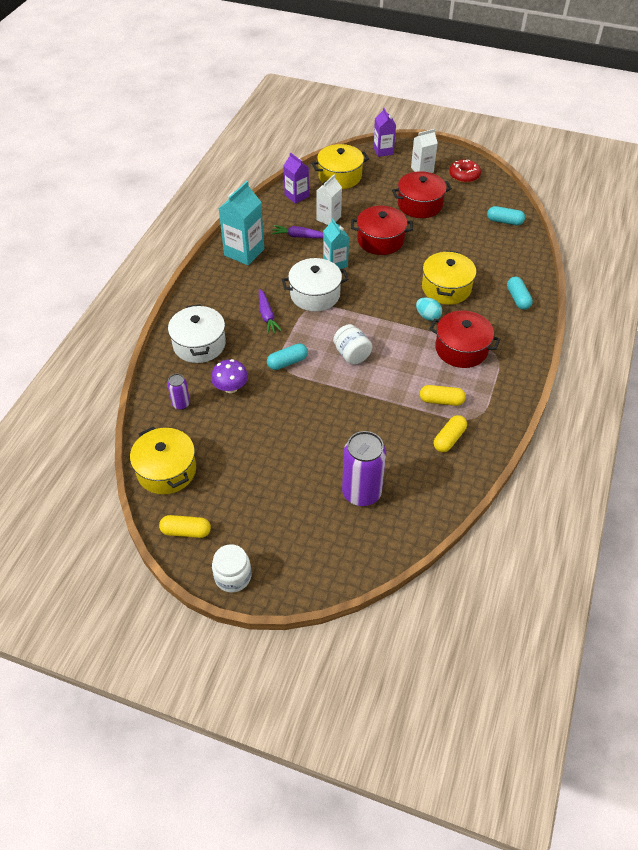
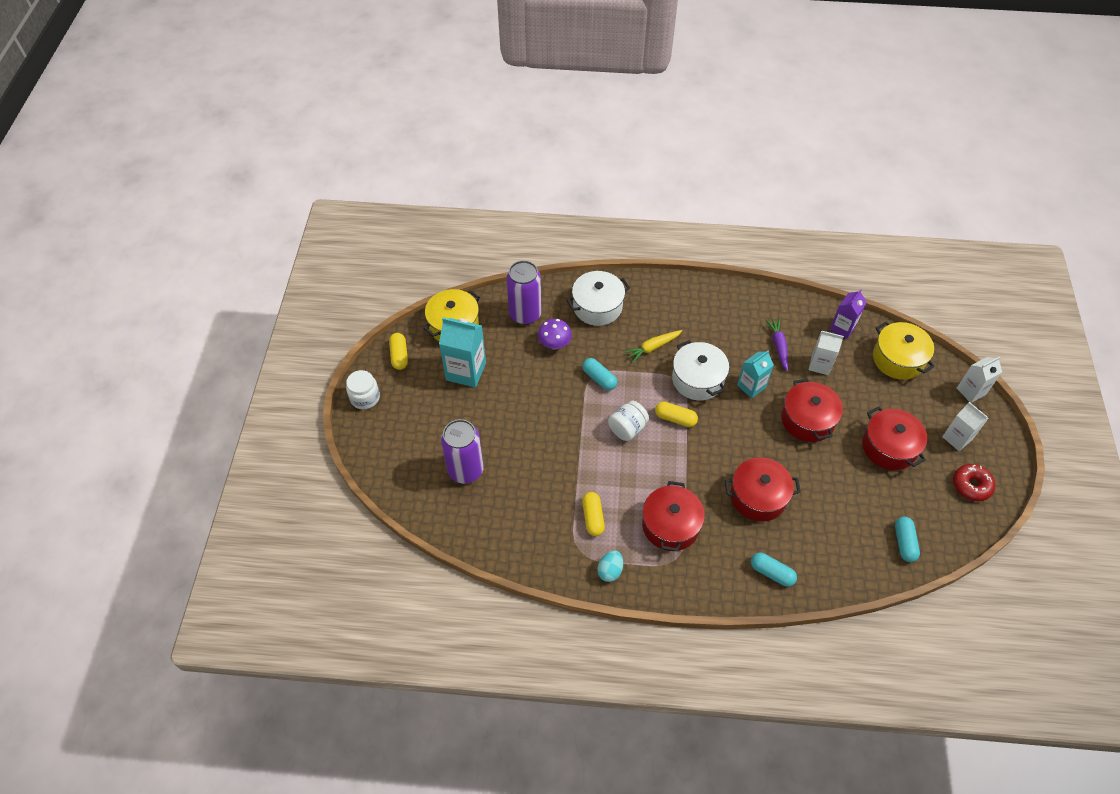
camera: 75 degrees right, 5 degrees up
purple can [167,374,190,410] -> purple can [506,260,542,325], size x1.98
turquoise carton [219,181,264,265] -> turquoise carton moved to [439,317,486,388]
purple carrot [259,289,282,335] -> yellow carrot [624,330,682,363]
purple carton [373,108,396,157] -> white carton [957,357,1002,403]
turquoise egg [416,297,442,321] -> turquoise egg moved to [597,550,623,582]
yellow pot [422,251,476,305] -> red pot [725,457,801,522]
yellow capsule [434,415,467,452] -> yellow capsule moved to [655,402,698,427]
turquoise capsule [507,277,533,310] -> turquoise capsule turned 60 degrees clockwise [751,553,797,587]

